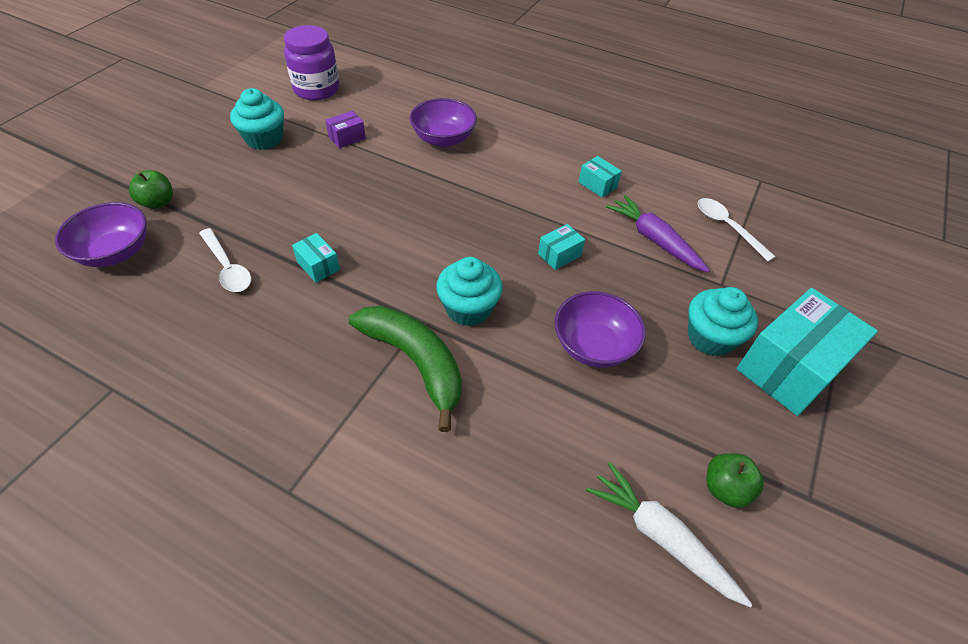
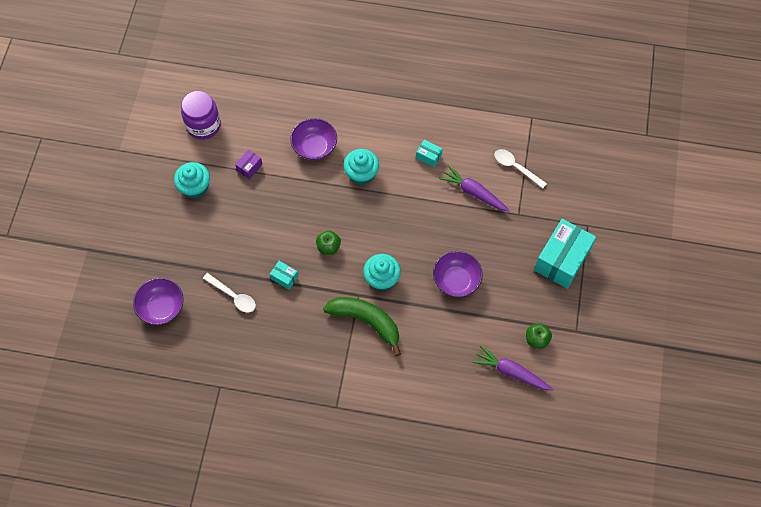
camera: 15 degrees left, 15 degrees up
green apple [129,170,173,209] -> green apple moved to [316,230,341,255]
turquoise box [538,224,585,270] -> none
white carrot [586,462,753,608] -> purple carrot [473,345,553,391]
turquoise cupcake [688,287,758,356] -> turquoise cupcake moved to [343,149,379,185]

